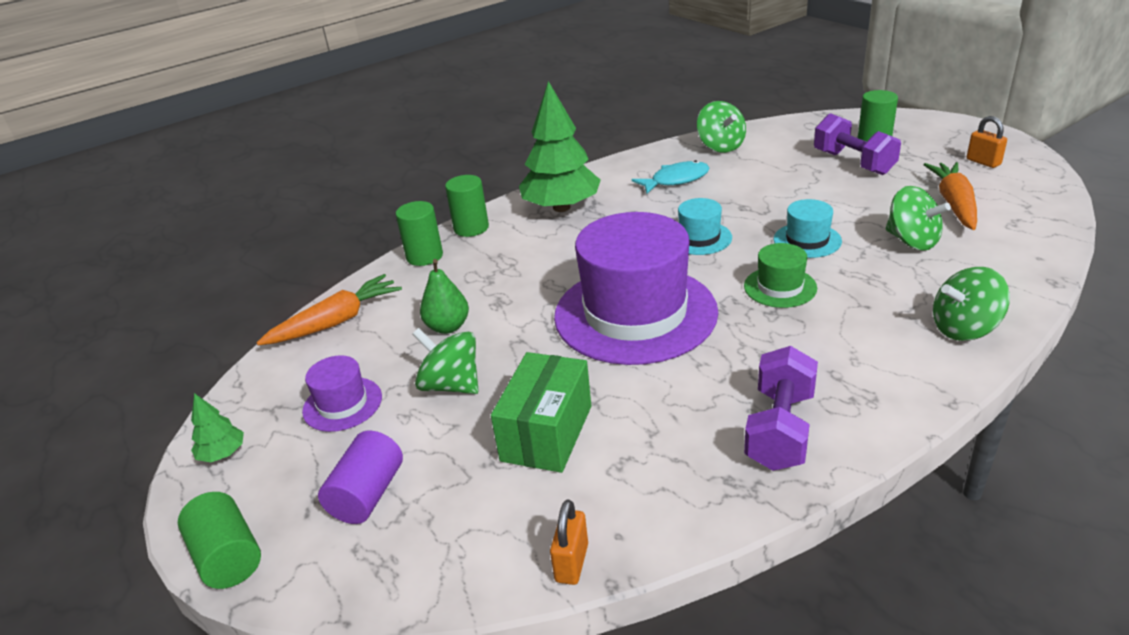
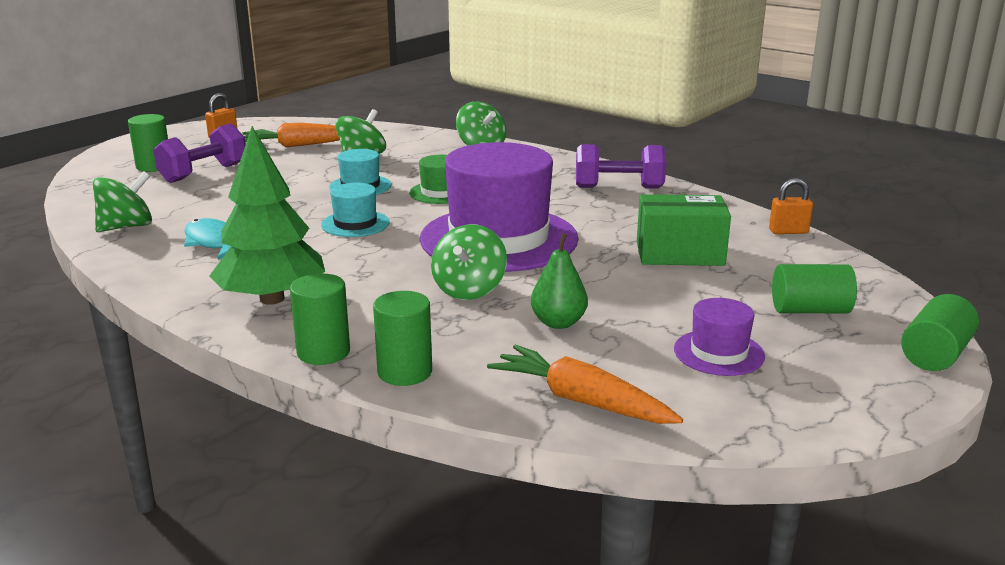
camera: 110 degrees left, 10 degrees down
green tree [191,393,244,462] -> none
purple cylinder [318,430,403,524] -> green cylinder [772,264,857,314]
green spinning top [413,328,479,394] -> green spinning top moved to [431,224,507,300]

